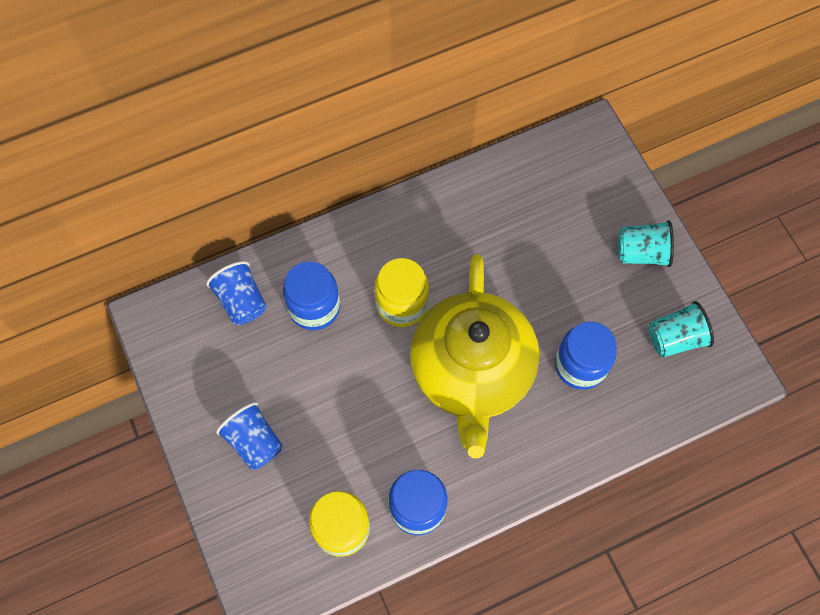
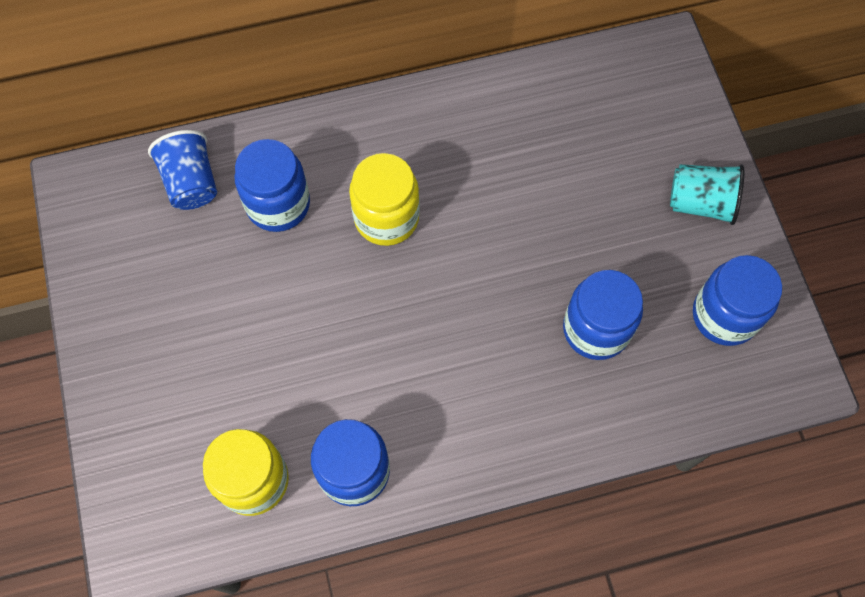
camera: 10 degrees right, 0 degrees up
blue cup [216,402,283,470] -> none
yellow teapot [410,254,540,458] -> none
turquoise cup [648,301,714,357] -> blue jar [693,255,782,346]

